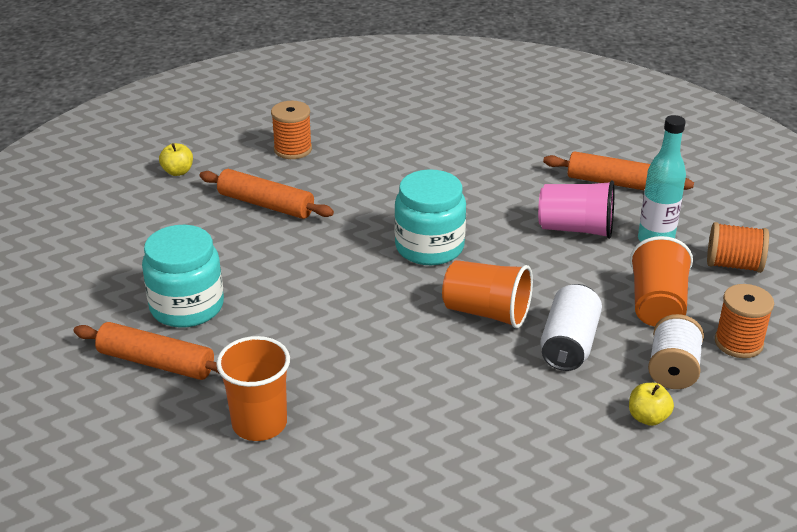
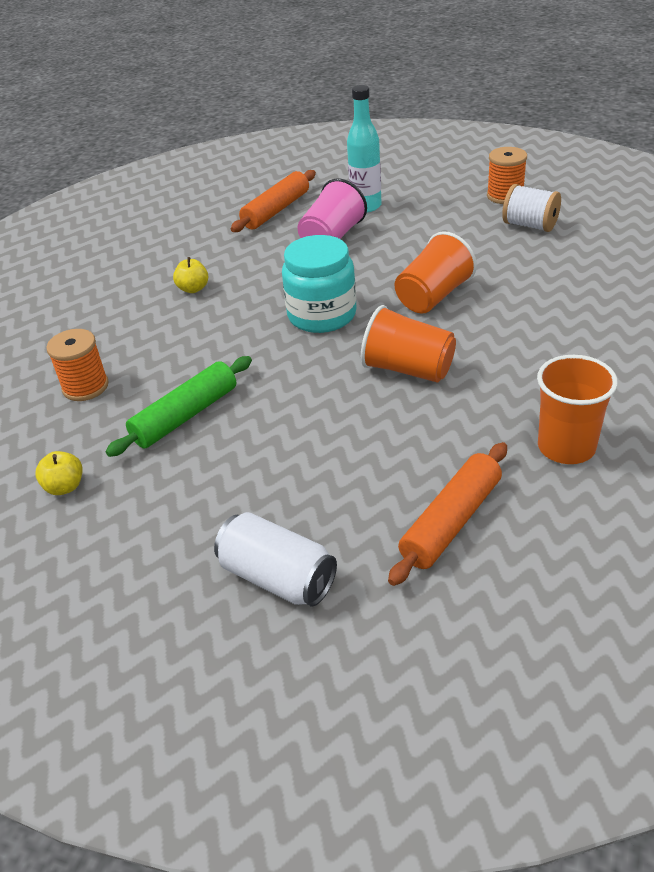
camera: 70 degrees left, 5 degrees up
turquoise jar [142,225,224,328] -> none
orange rolling pin [199,169,334,219] -> green rolling pin [106,356,252,457]
white can [540,284,602,371] -> white can moved to [214,512,337,607]
yellow apple [629,383,674,426] -> yellow apple moved to [173,257,208,293]
orange cup [630,236,693,327] -> orange cup moved to [361,305,456,382]
orange spool [707,222,769,273] -> none

